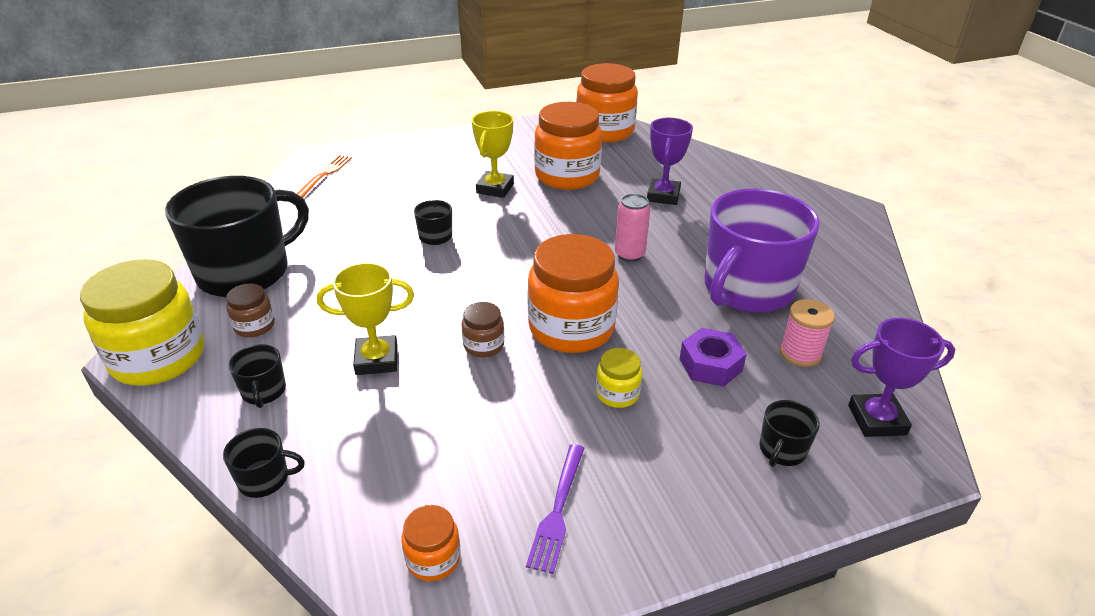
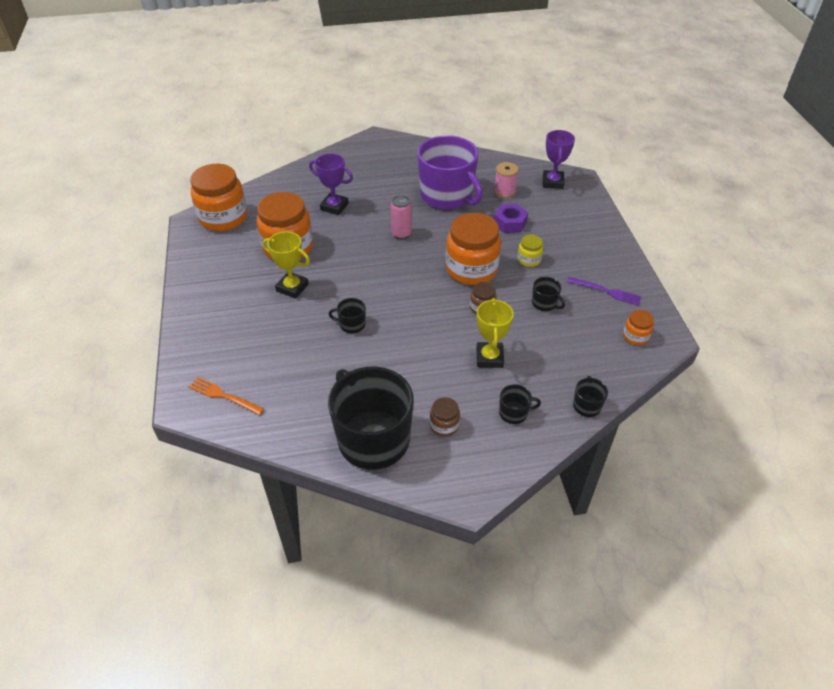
camera: 80 degrees left, 10 degrees up
yellow jar [80,259,204,386] -> none
black mug [760,400,820,467] -> black mug moved to [532,277,565,311]

